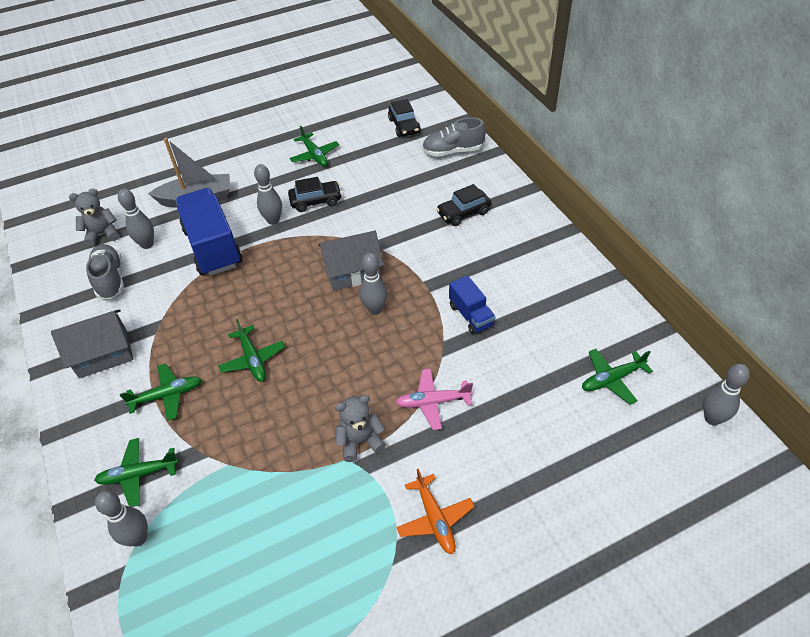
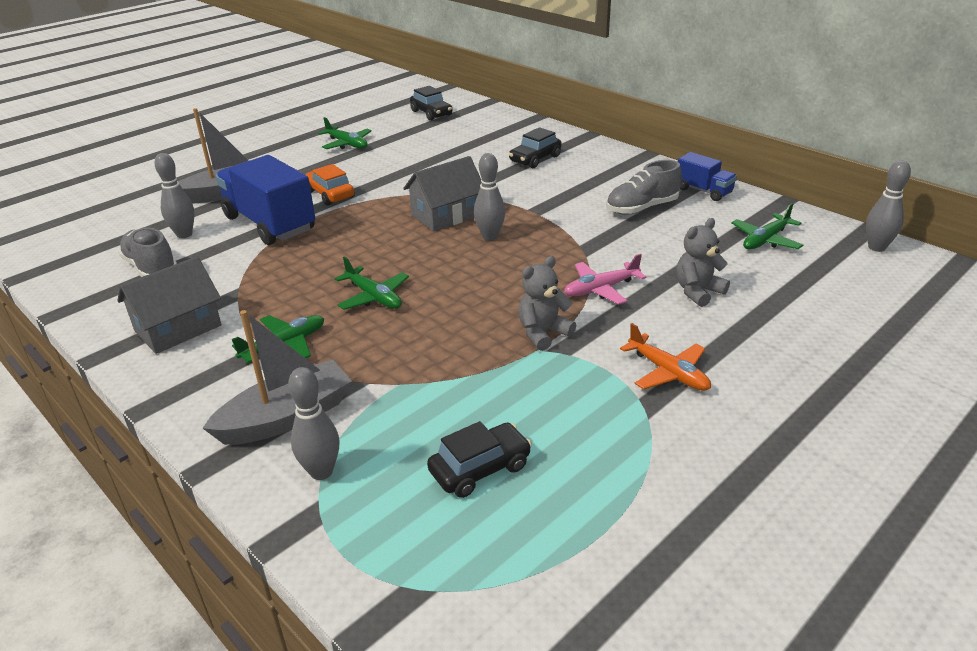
camera: 20 degrees left, 15 degrees down
grey teddy bear [69,189,119,247] -> grey teddy bear moved to [676,218,730,307]
green plane [94,438,179,507] -> grey boat [203,310,352,445]
grey bowling pin [254,164,282,225] -> orange car [305,164,355,205]
black car [288,177,342,212] -> black car moved to [427,421,532,498]
grey shoe [422,117,486,157] -> grey shoe moved to [606,160,682,215]
blue truck [449,275,496,335] -> blue truck moved to [678,152,737,201]

